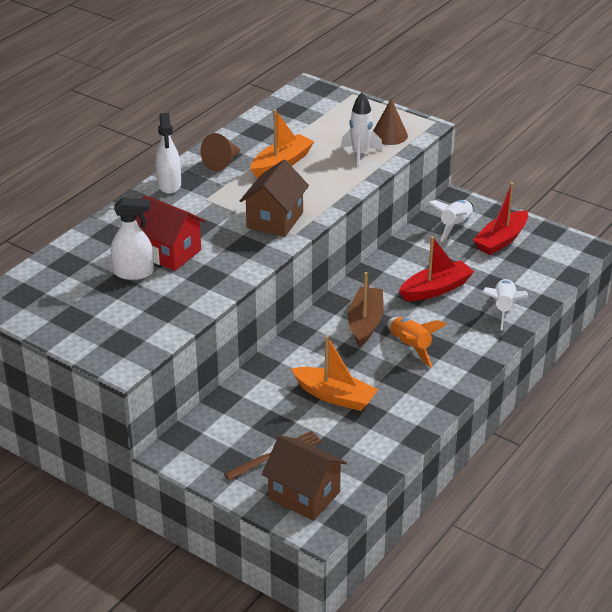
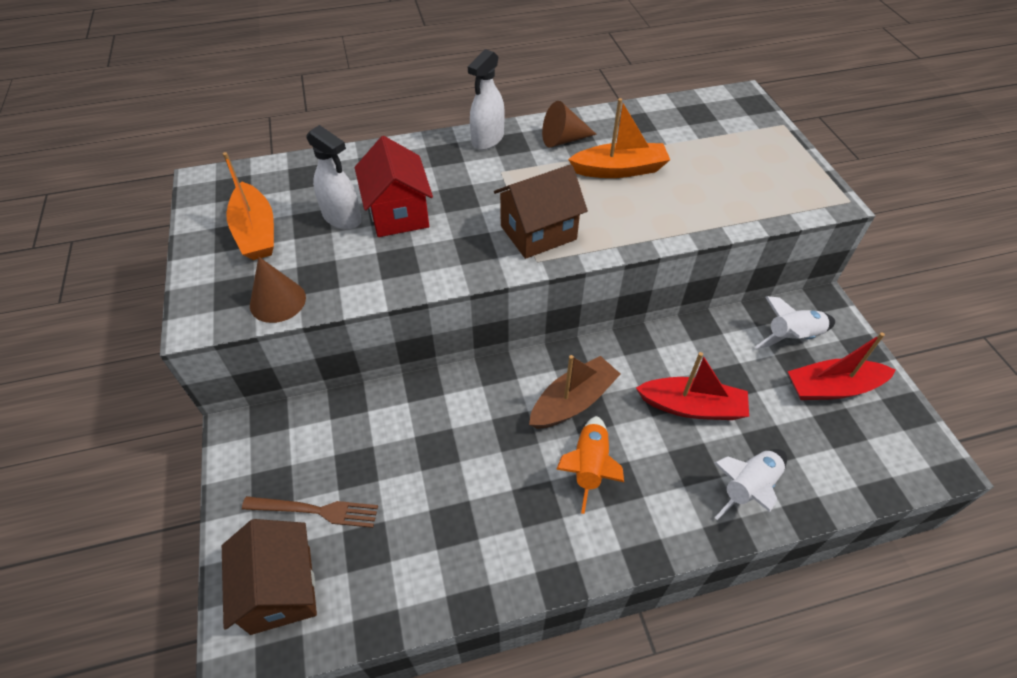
camera: 40 degrees right, 15 degrees up
orange boat [291,335,378,411] -> orange boat moved to [223,152,274,260]
white rocket [341,92,383,168] -> none
brown cone [373,99,408,145] -> brown cone moved to [250,257,306,323]

